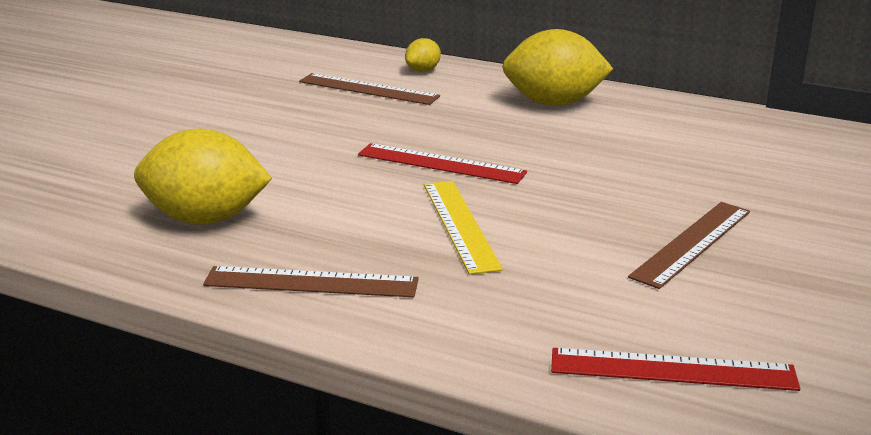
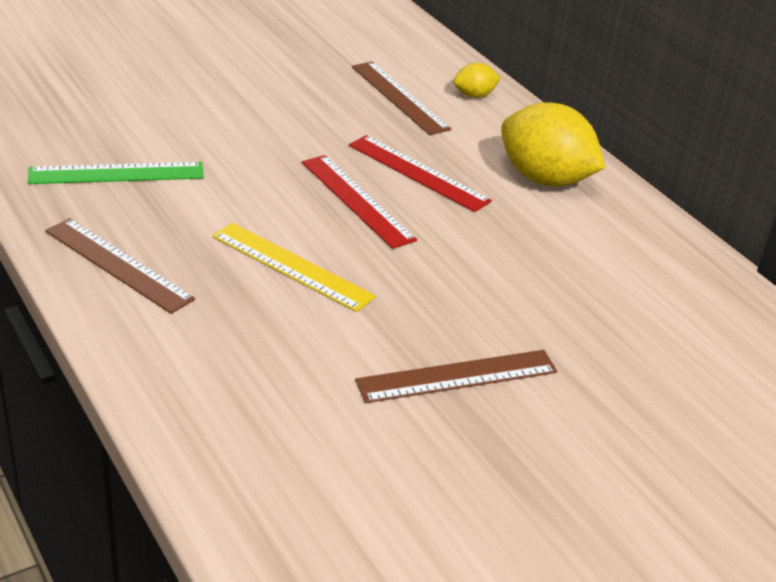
camera: 30 degrees right, 10 degrees up
yellow lemon [134,129,272,225] -> green ruler [28,162,204,184]
yellow ruler [424,181,503,275] -> yellow ruler turned 75 degrees counterclockwise [212,223,376,312]
red ruler [551,348,800,391] -> red ruler moved to [349,135,492,212]

